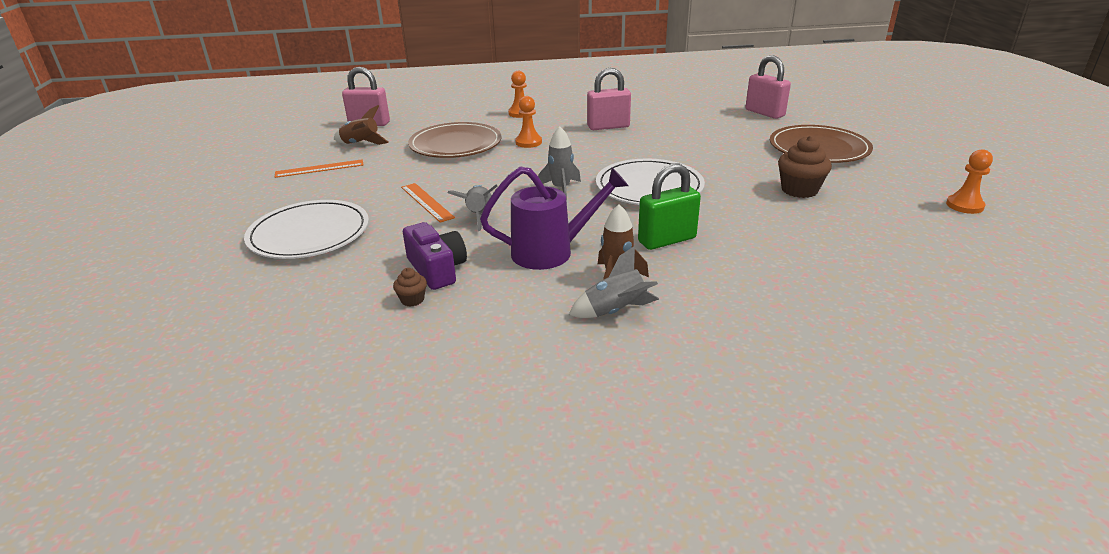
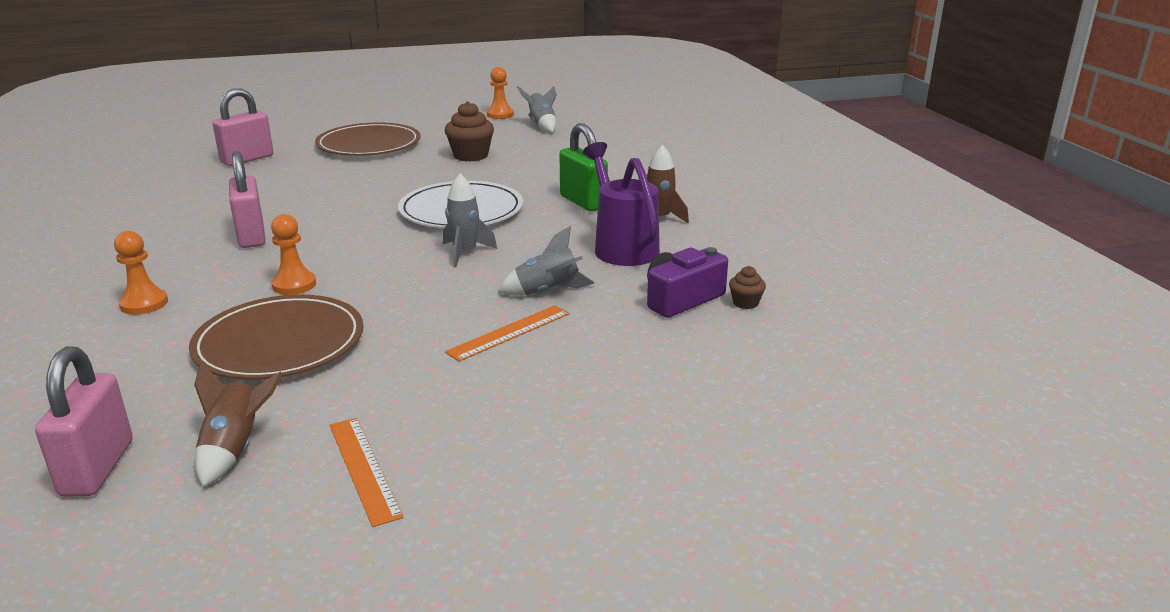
camera: 100 degrees left, 5 degrees down
white plate [244,200,369,259] -> none
grey rocket [569,246,659,318] -> grey rocket moved to [517,86,557,133]

